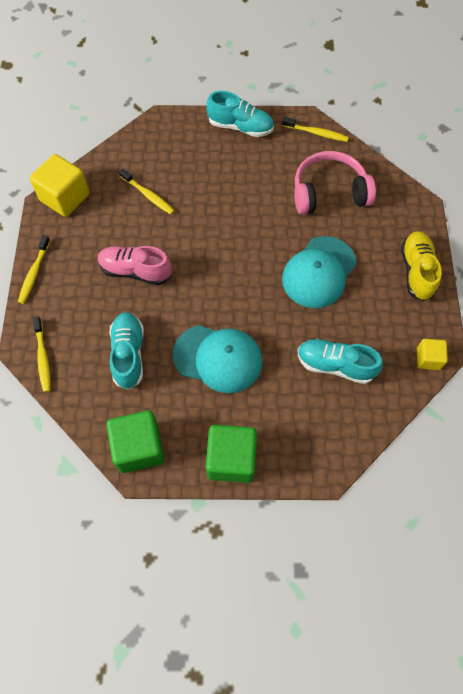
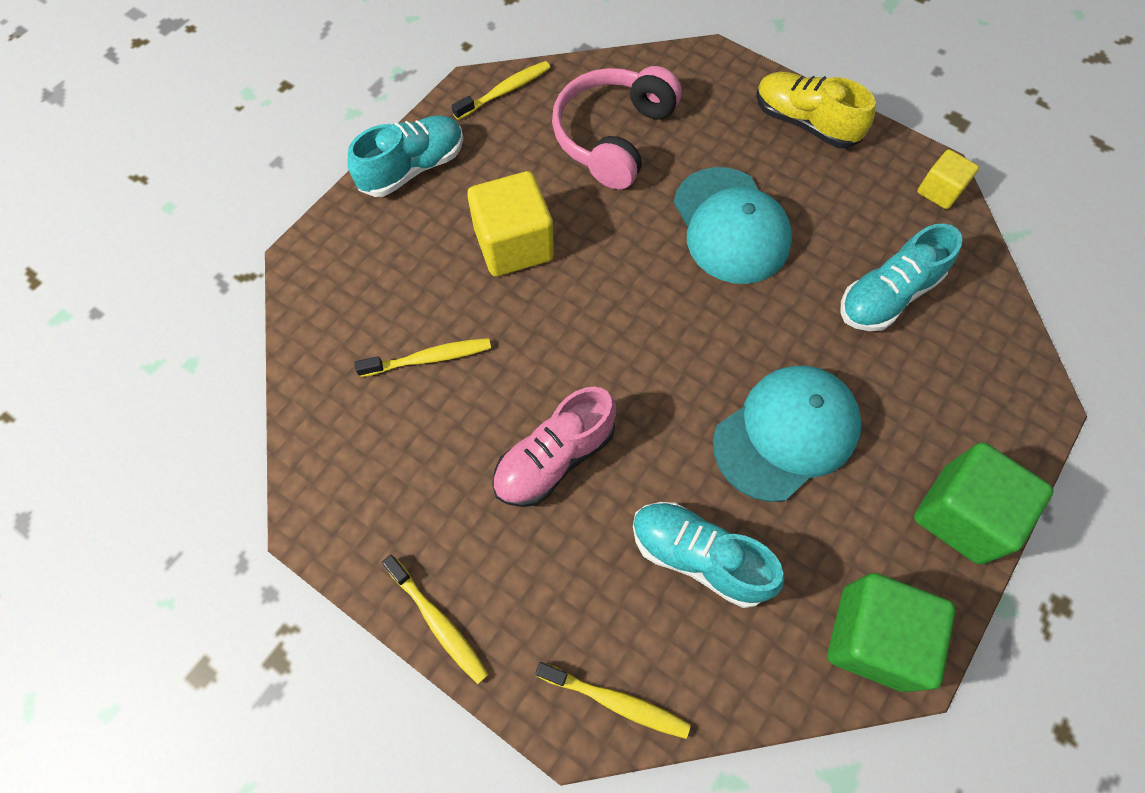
camera: 55 degrees left, 0 degrees up
yellow cube [30,154,89,217] -> yellow cube moved to [467,171,554,276]

